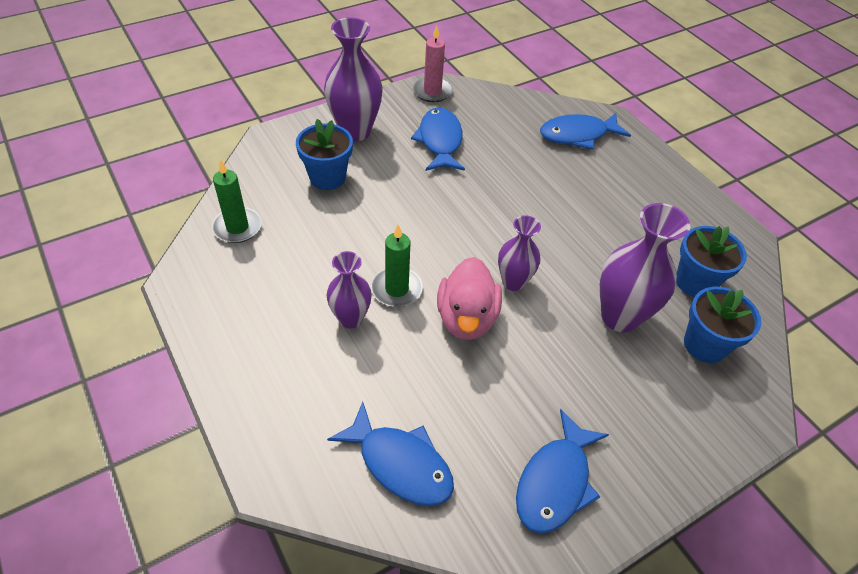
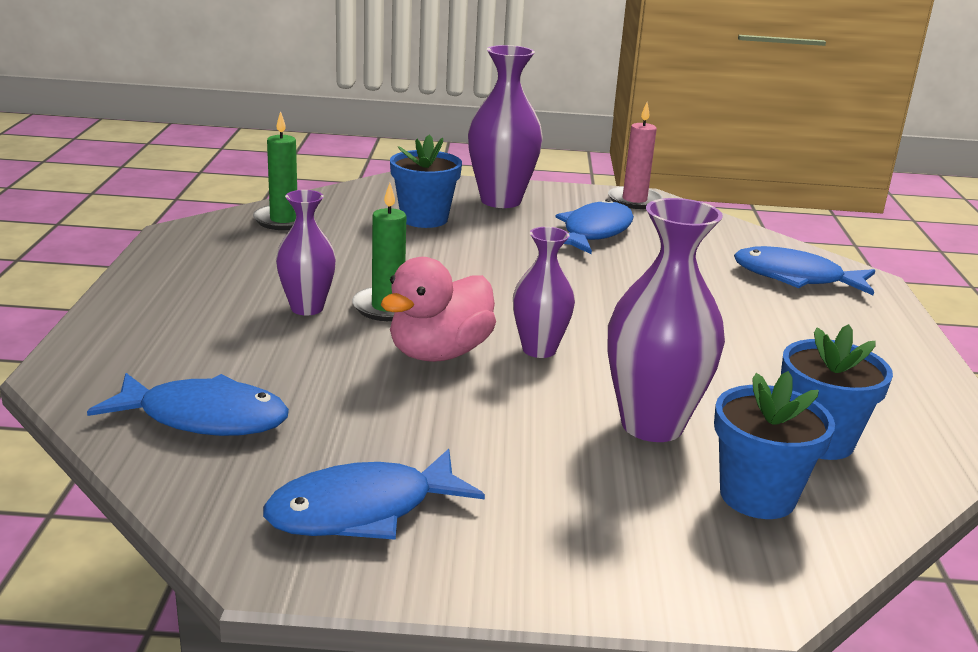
camera: 35 degrees right, 25 degrees down
blue fish [327,402,454,506] -> blue fish turned 60 degrees counterclockwise [87,373,289,436]

